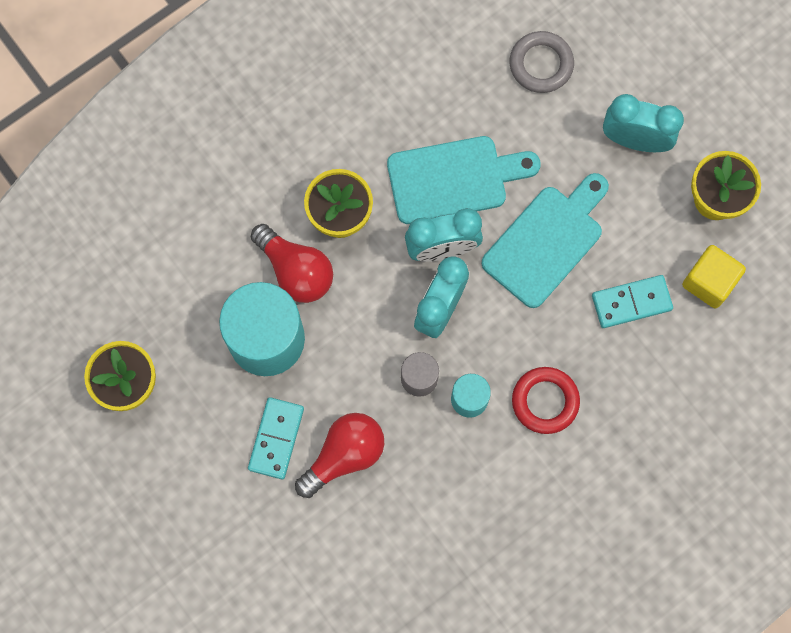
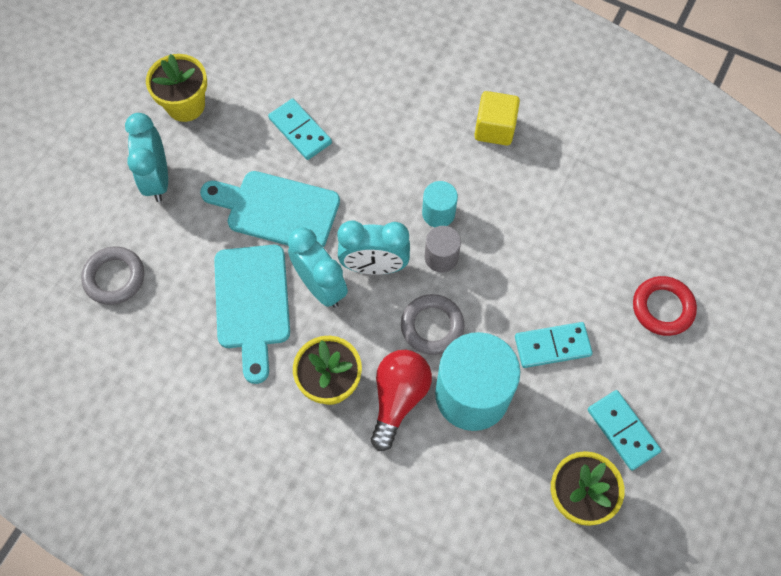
camera: 115 degrees left, 10 degrees down
red light bulb [295,413,384,498] -> none
turquoise cutting board [387,136,541,224] -> turquoise cutting board turned 150 degrees counterclockwise [214,245,290,384]
red ring [512,367,580,434] -> red ring moved to [633,276,697,336]
yellow cube [682,245,746,308] -> yellow cube moved to [474,91,520,146]
none -> grey ring [401,294,465,355]
none -> turquoise domino [588,390,662,471]

